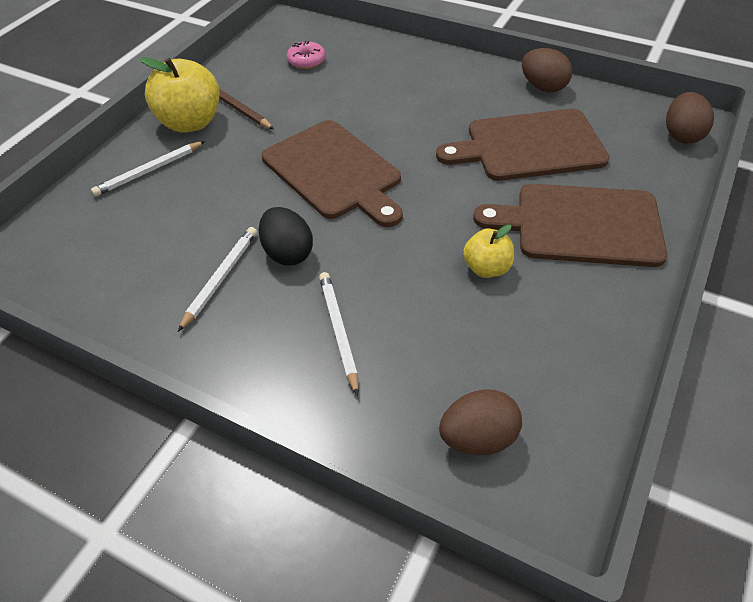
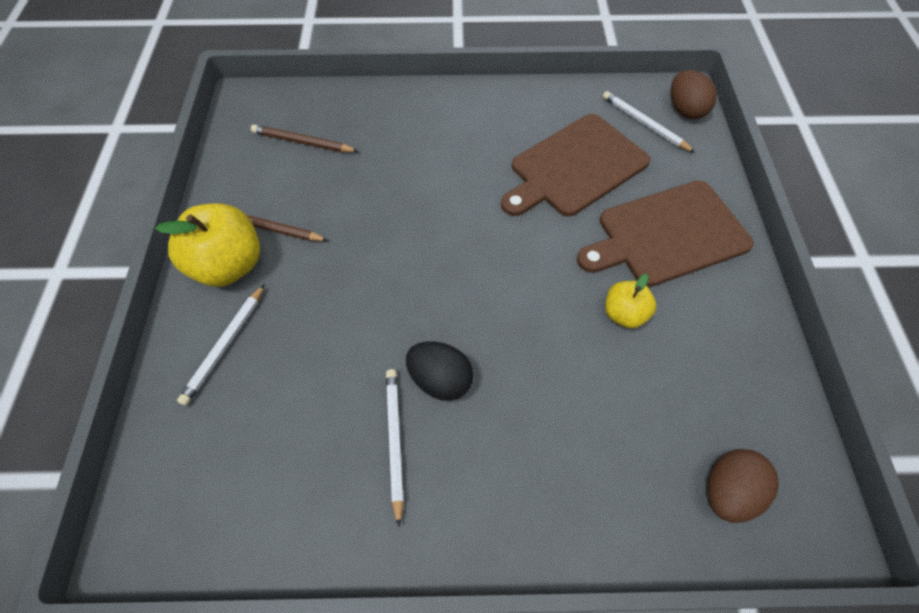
camera: 30 degrees left, 10 degrees up
brown cutting board [262,120,403,227] -> none
pink donut [287,41,326,69] -> brown pencil [251,124,358,152]
white pencil [319,272,359,396] -> white pencil moved to [603,91,695,153]
brown egg [522,48,573,92] -> none

